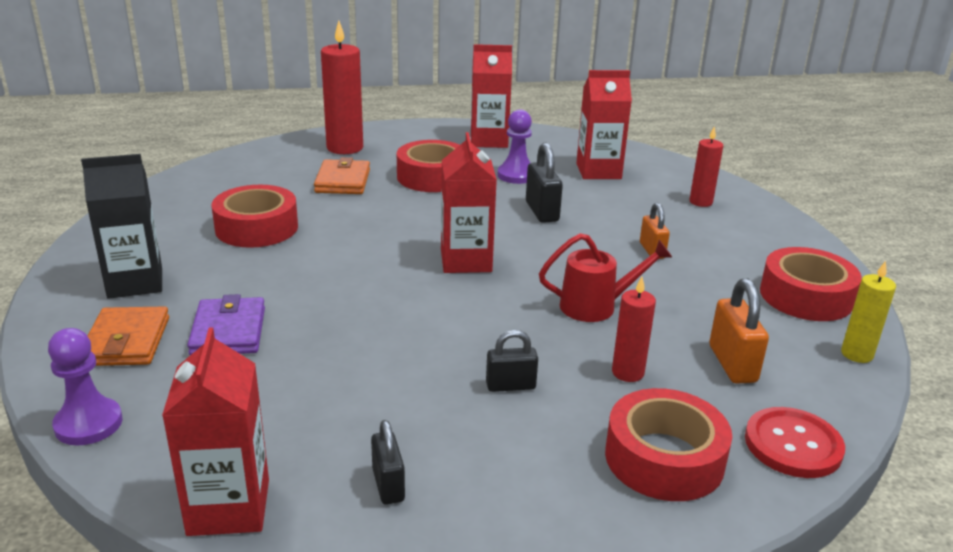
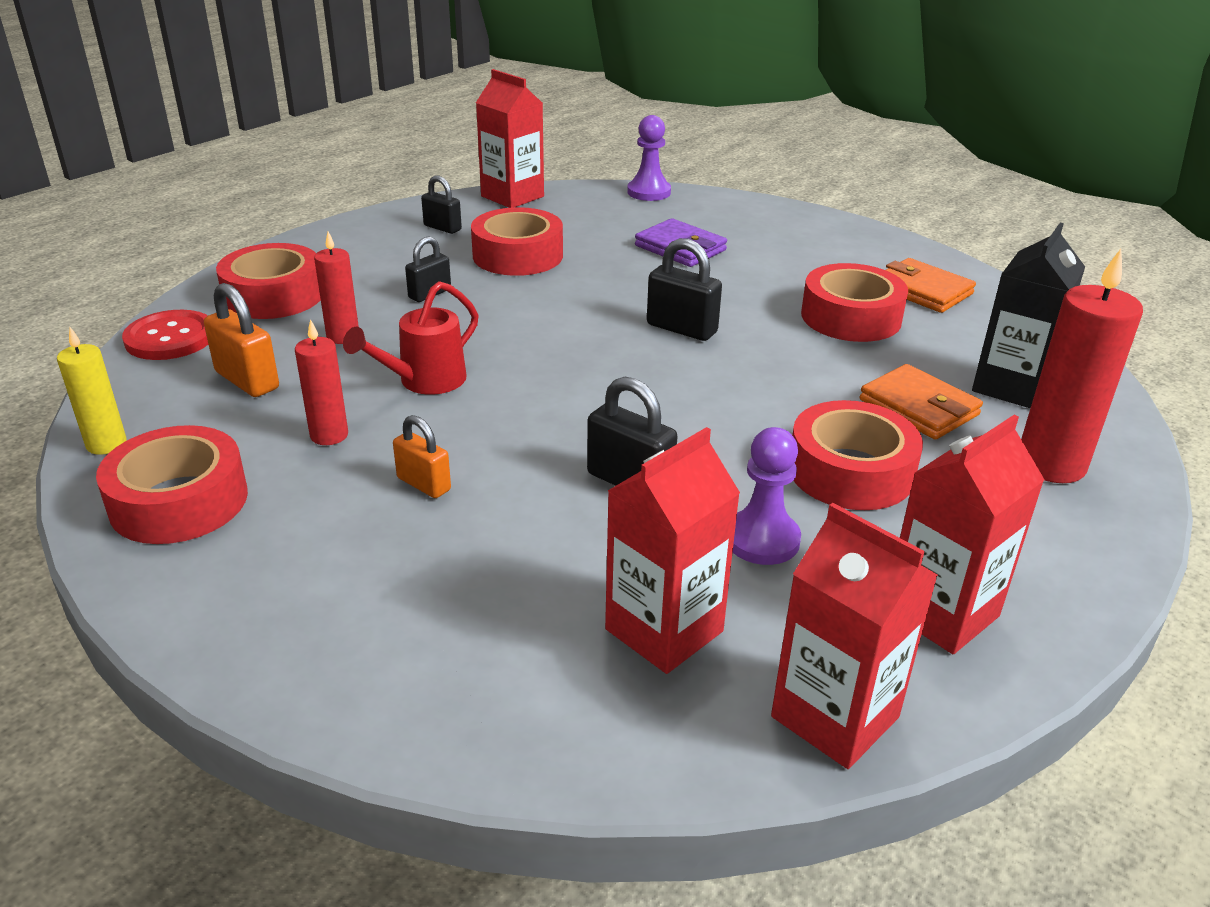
camera: 140 degrees right, 5 degrees up
black carton [81,154,162,299] -> black carton moved to [972,223,1085,408]
orange wallet [88,307,169,366] -> orange wallet moved to [886,258,976,313]
red carton [441,132,497,273] -> red carton moved to [771,503,938,769]
red candle [690,126,723,207] -> red candle moved to [295,319,348,445]
none -> red tape [471,207,563,276]
none -> black padlock [647,238,722,341]

